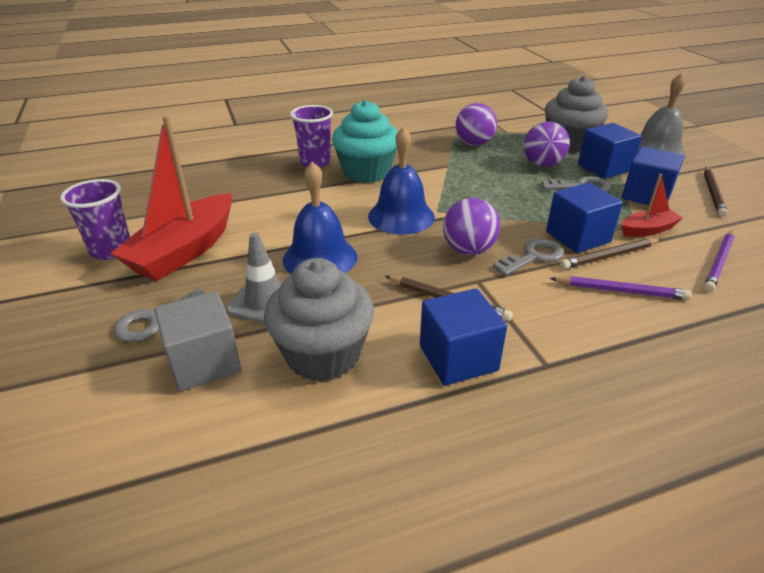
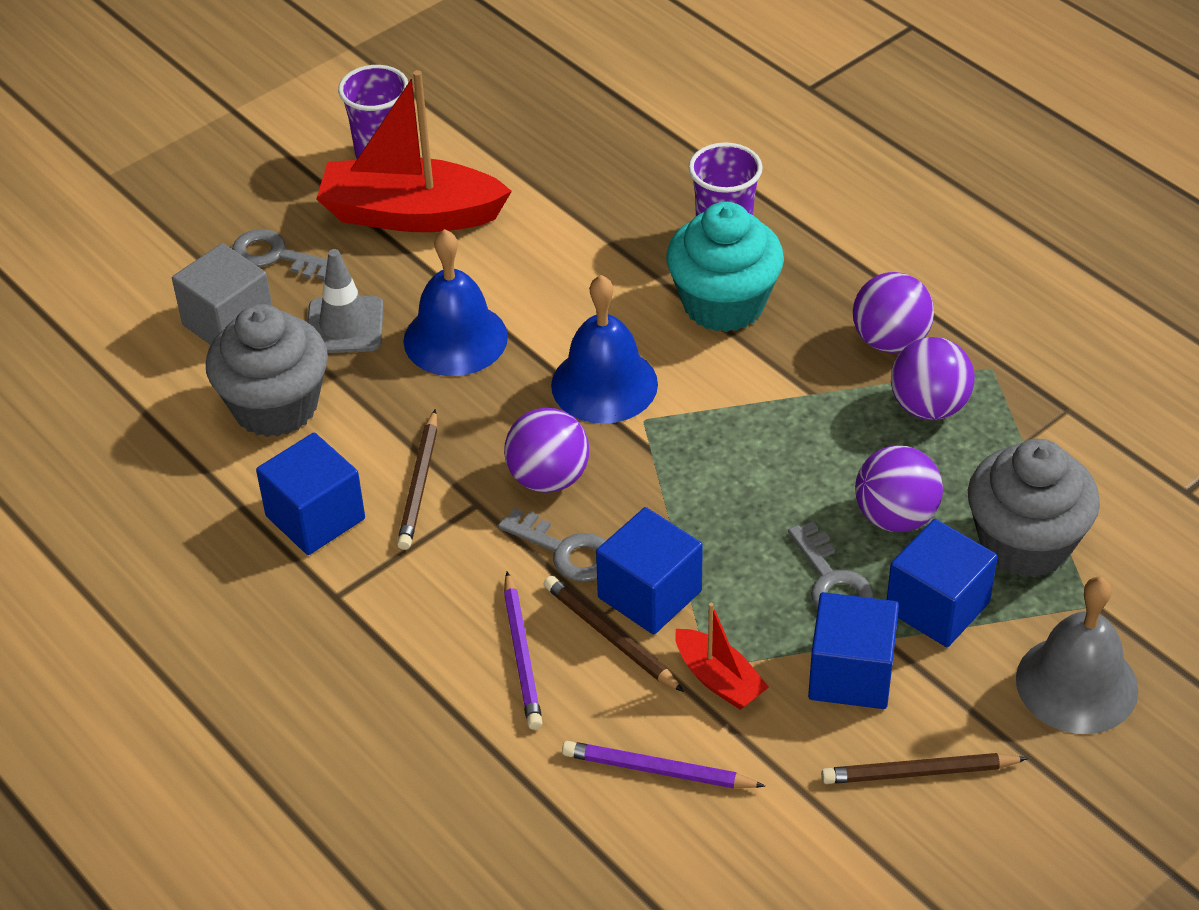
camera: 70 degrees right, 10 degrees up
none -> purple ball [853,272,934,353]

